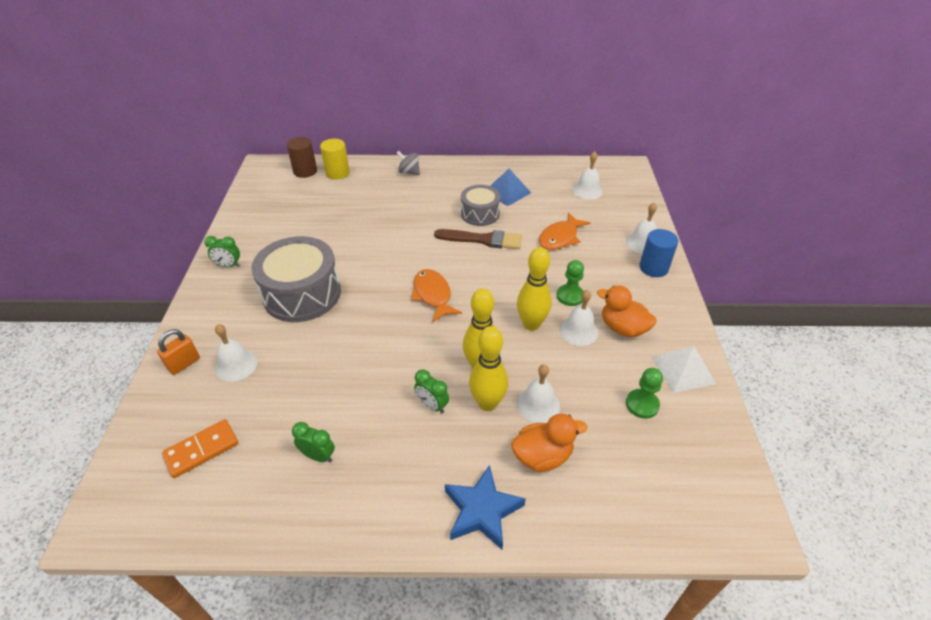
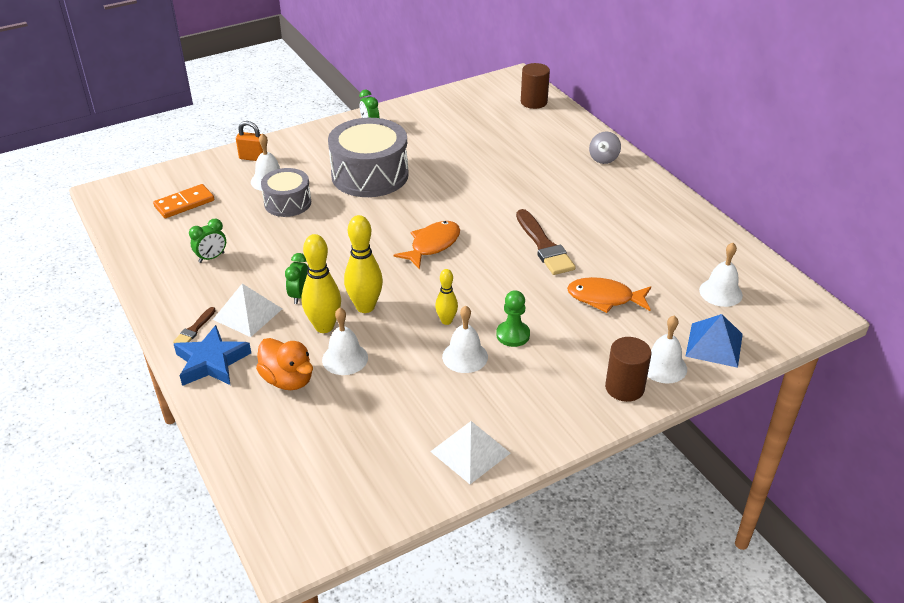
camera: 60 degrees right, 5 degrees down
orange domino [162,419,238,478] -> orange domino turned 60 degrees counterclockwise [153,184,214,218]
green clock [292,422,335,462] -> green clock turned 60 degrees clockwise [189,219,226,263]
yellow cylinder [320,139,350,180] -> none
grey spinning top [397,151,420,175] -> grey spinning top turned 150 degrees counterclockwise [589,131,621,164]
grey drum [461,185,501,226] -> grey drum moved to [261,168,311,217]
blue pyramid [490,169,531,206] -> blue pyramid moved to [685,314,743,368]
yellow bowling pin [517,247,552,331] -> yellow bowling pin [435,269,458,325], size x0.58
orange duck [597,285,656,337] -> none
green pawn [626,368,663,419] -> none
blue cylinder [639,229,678,277] -> brown cylinder [605,337,652,402]
none -> brown brush [173,307,216,343]
none -> white pyramid [213,284,282,337]

